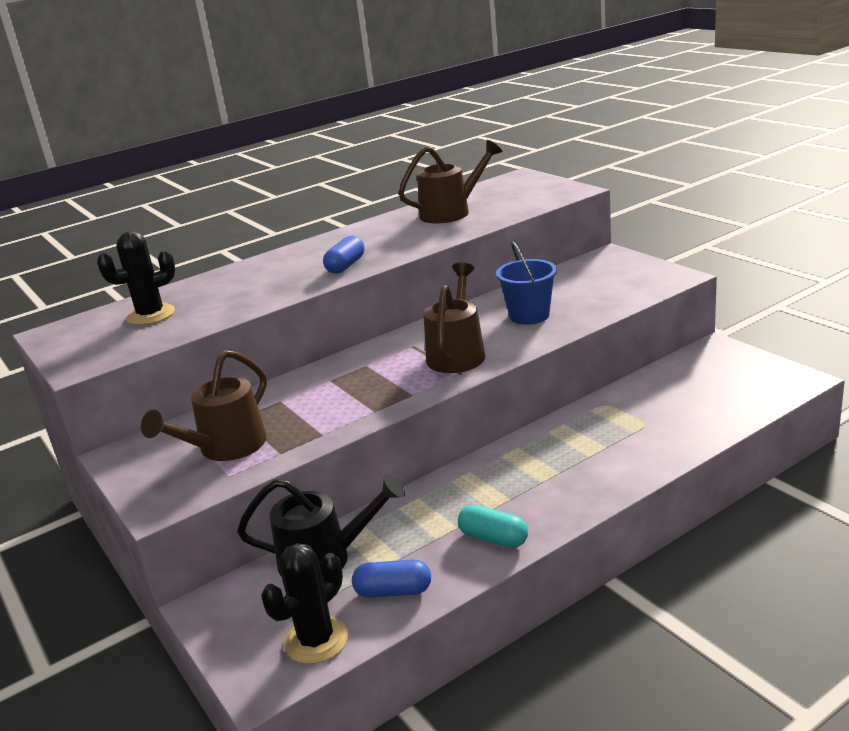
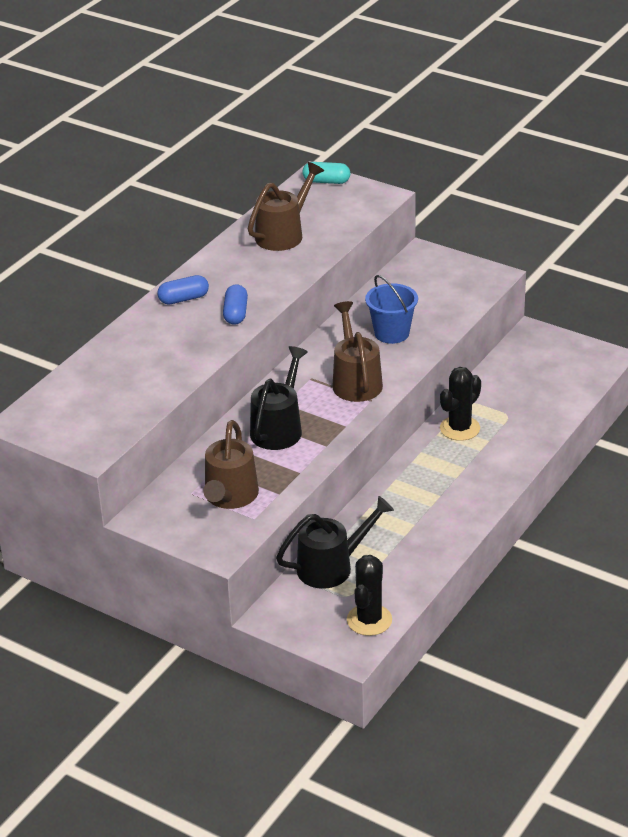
camera: 25 degrees left, 10 degrees up
black cactus [97,231,175,325] -> black cactus moved to [440,367,481,441]
blue capsule [352,559,431,598] -> blue capsule moved to [157,275,209,304]
turquoise capsule [458,505,528,548] -> turquoise capsule moved to [303,162,350,184]
none -> black watering can [250,346,308,450]

